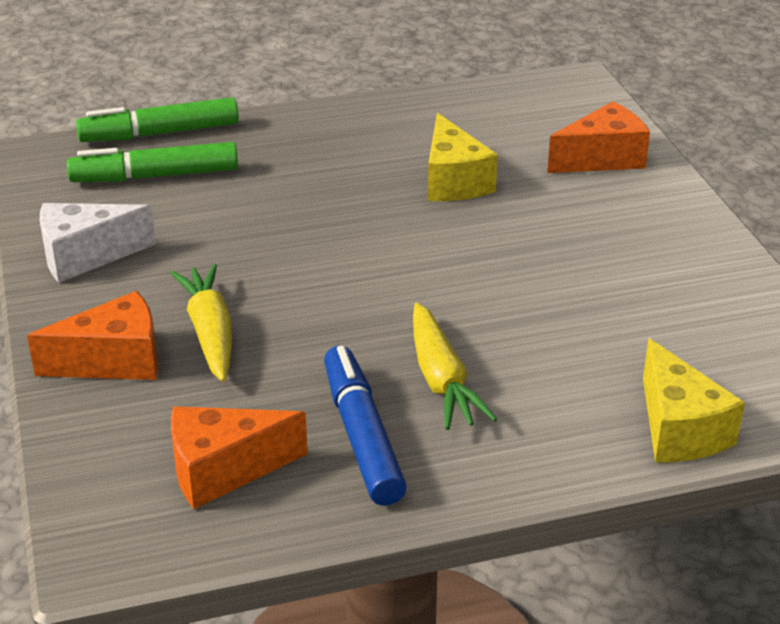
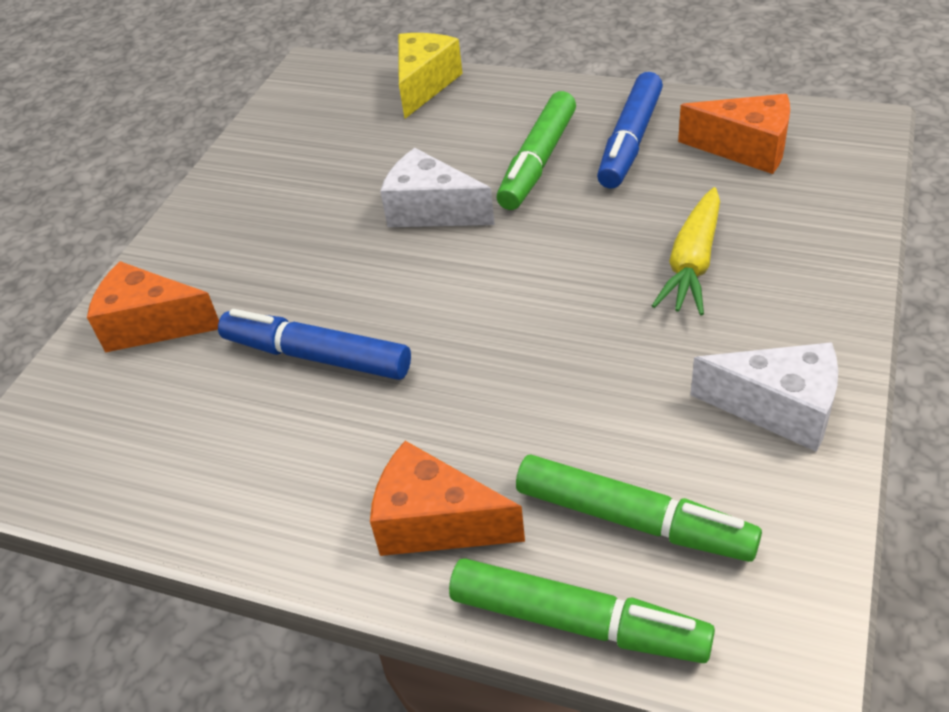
camera: 140 degrees left, 10 degrees up
orange cheese [27,291,158,380] -> orange cheese moved to [370,441,525,556]
yellow carrot [413,303,497,430] -> green marker [497,91,576,210]
yellow cheese [428,113,498,201] -> blue marker [218,309,411,380]
none -> white cheese [380,148,495,227]

